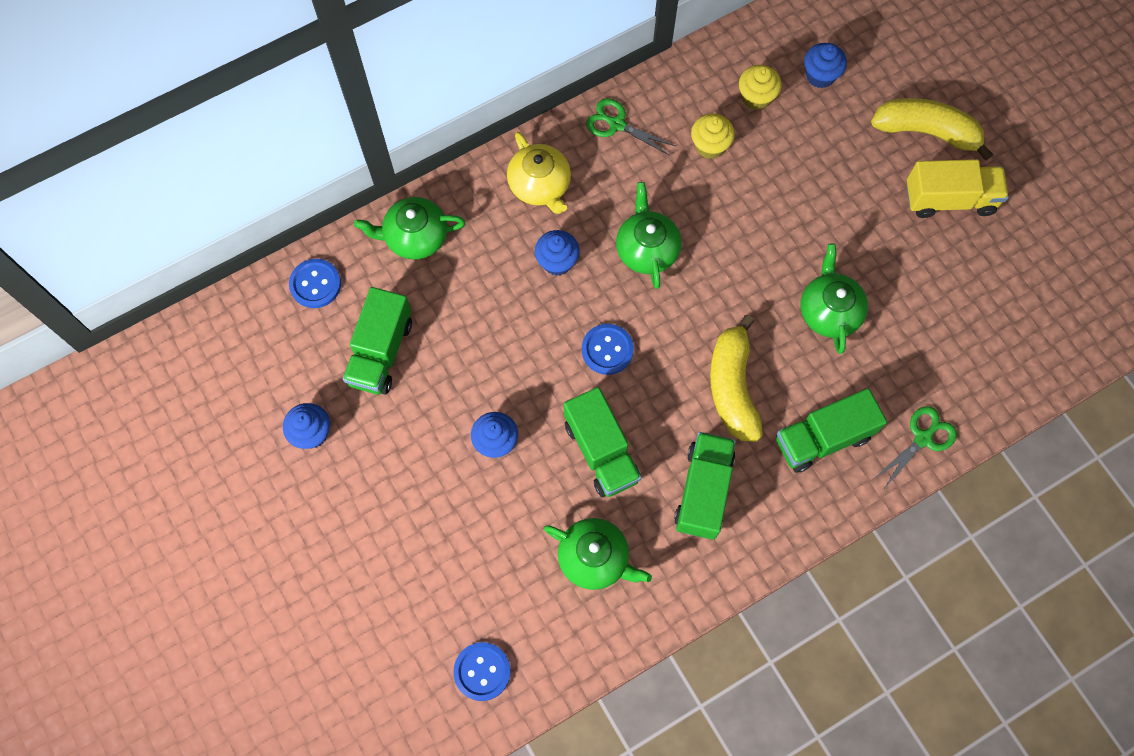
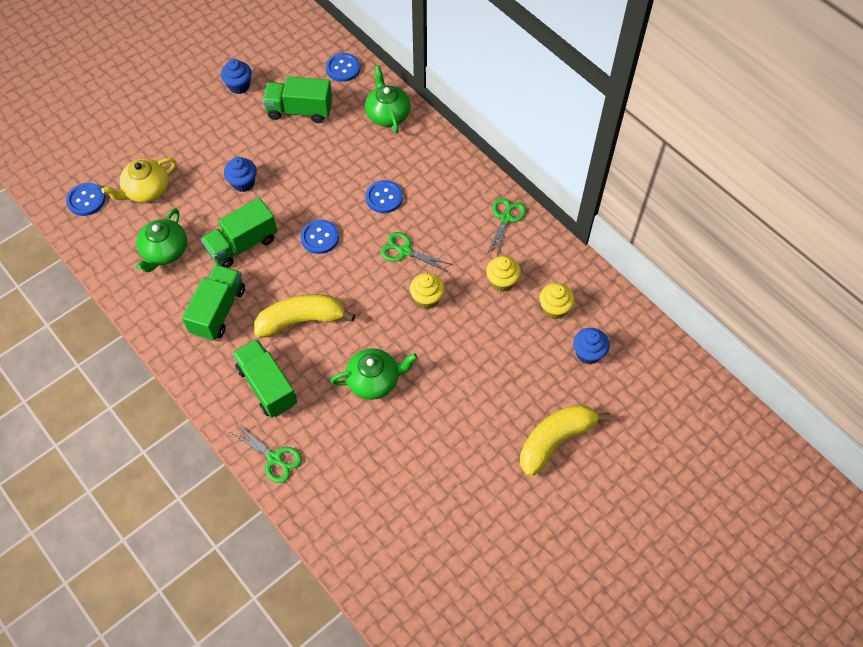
camera: 80 degrees right, 10 degrees down
yellow teapot [507,132,571,214] -> yellow teapot moved to [101,158,177,202]
blue cupcake [535,230,580,276] -> blue button [365,180,403,213]
green teapot [616,182,682,289] -> green scissors [380,232,452,272]
green truck [674,432,736,540] -> green truck turned 75 degrees counterclockwise [182,264,245,341]
yellow banana [871,98,993,161] -> yellow banana turned 135 degrees counterclockwise [520,404,610,477]
yellow truck [906,159,1009,218] -> none
none -> yellow cupcake [410,273,445,309]

